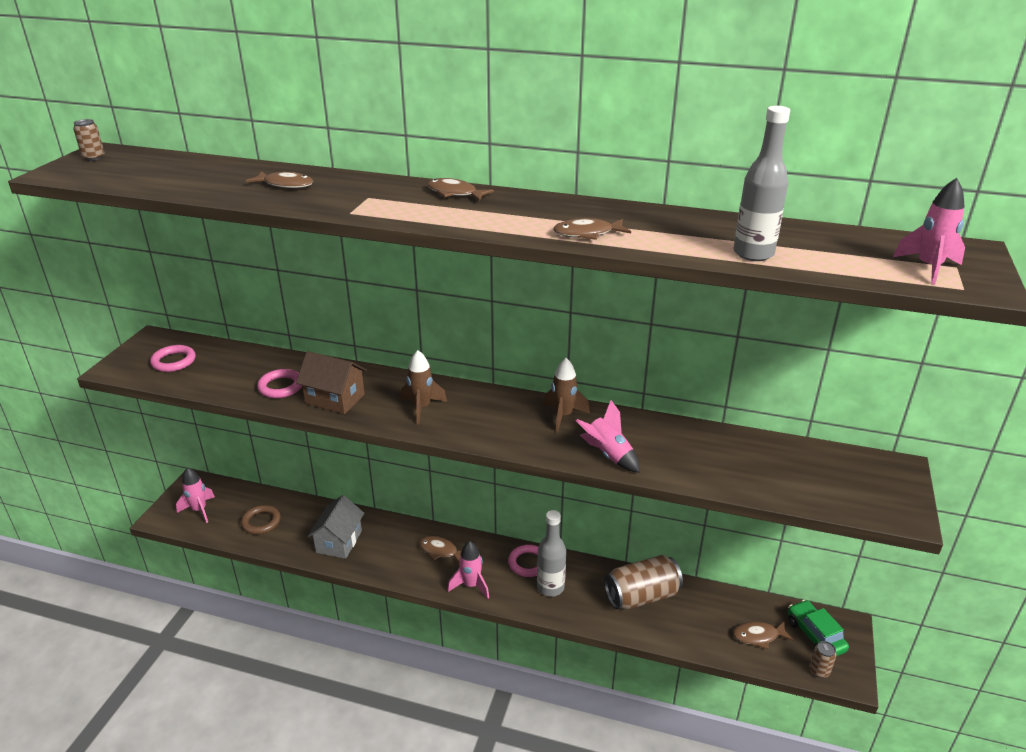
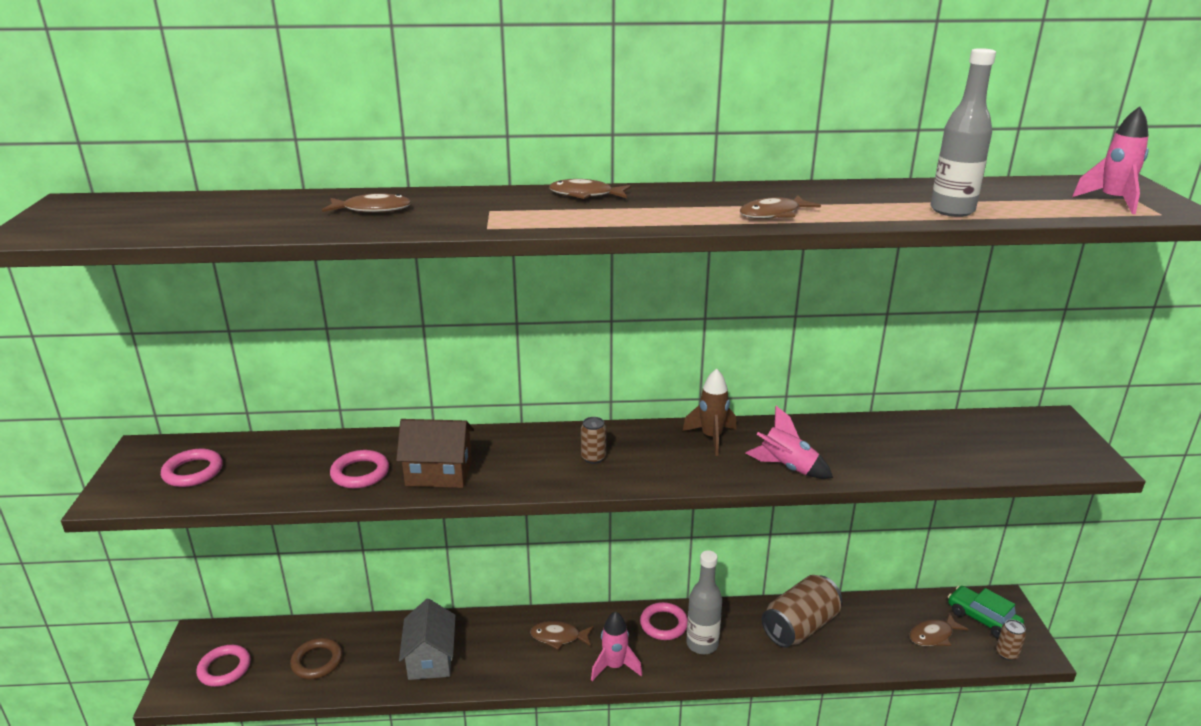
camera: 20 degrees left, 5 degrees down
brown can [73,119,104,161] -> brown can moved to [581,417,606,464]
pink rocket [176,467,215,523] -> pink ring [196,645,251,687]
brown rocket [401,350,447,424] -> none

